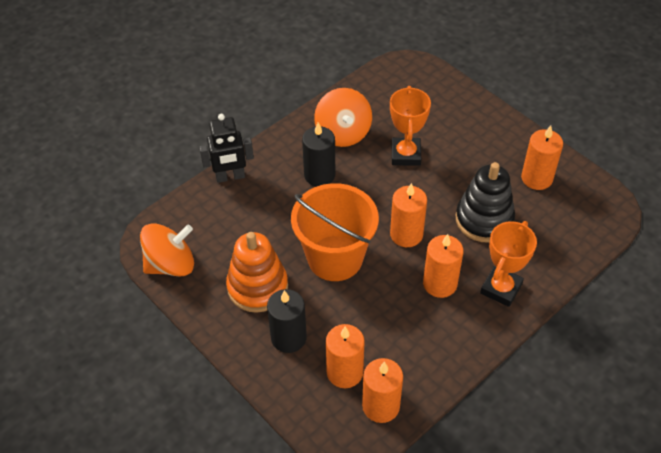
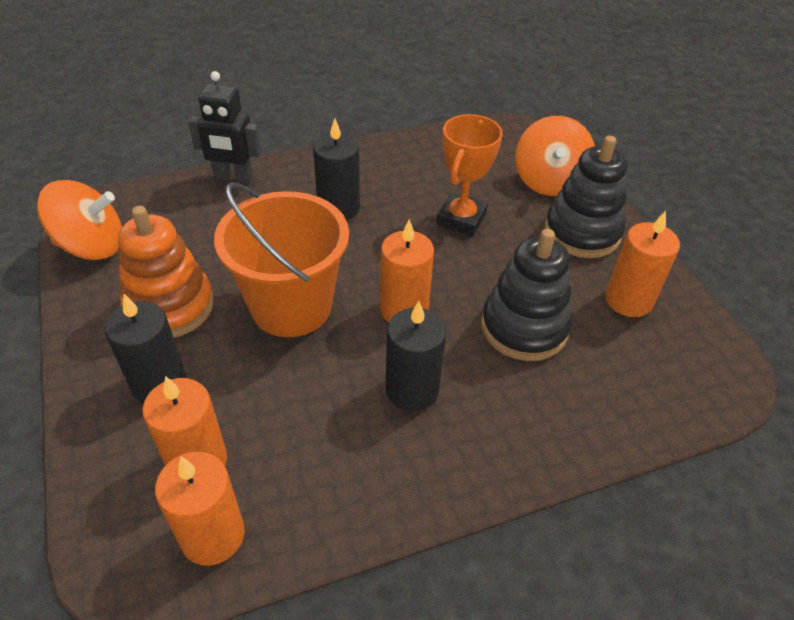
camera: 20 degrees right, 5 degrees down
orange spinning top [314,88,372,147] -> orange spinning top moved to [515,116,595,196]
orange candle [423,234,463,298] -> black candle [386,301,446,411]
orange trophy [480,221,537,307] -> none
none -> black stacking toy [544,135,628,258]

